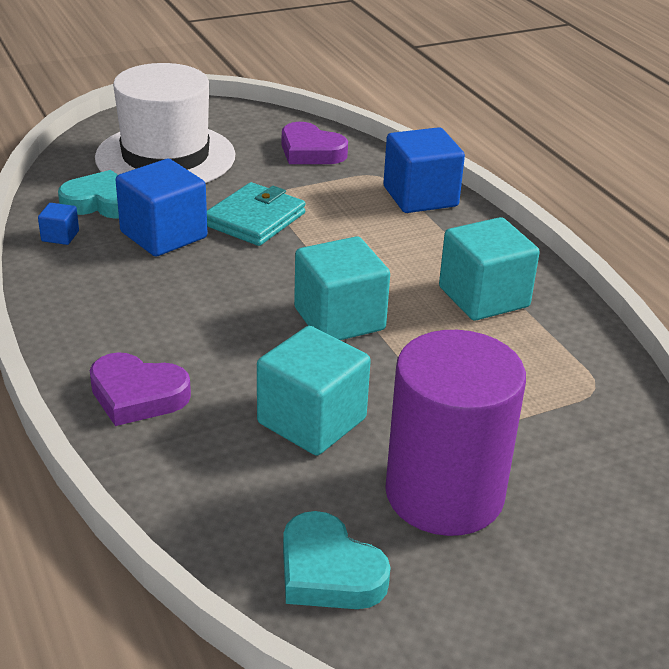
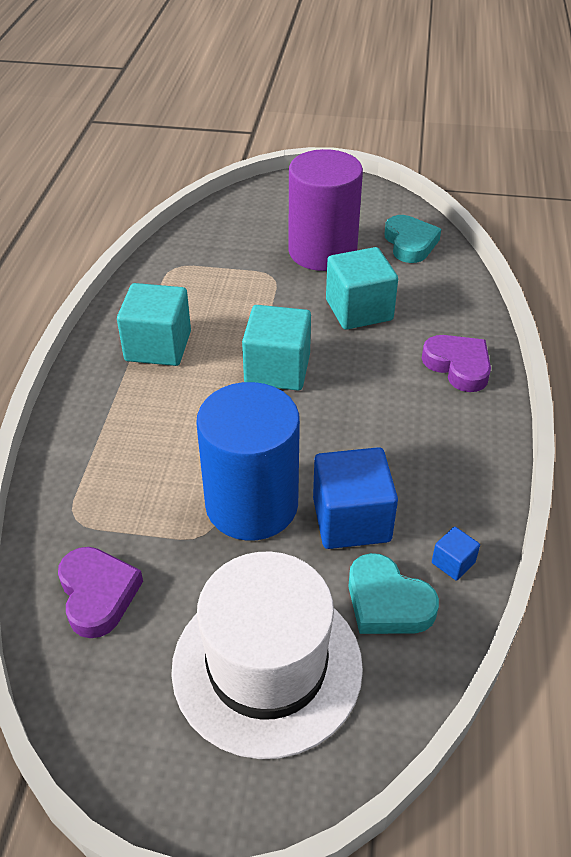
camera: 145 degrees left, 10 degrees up
turquoise wallet [207,182,306,246] -> blue cylinder [196,382,300,541]
blue cube [383,127,465,213] -> none

